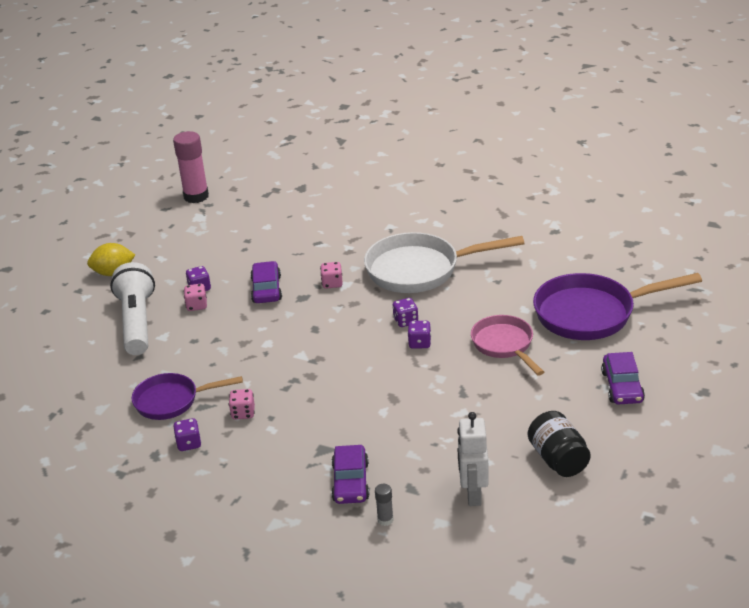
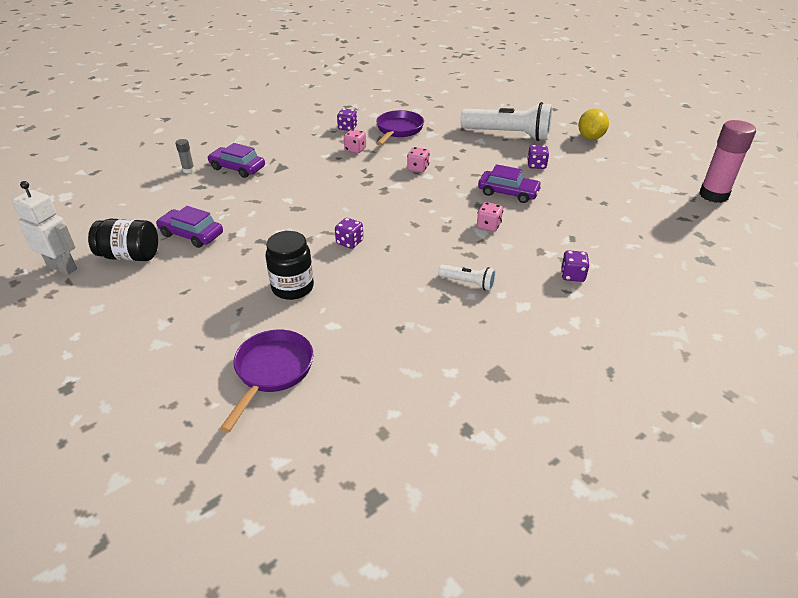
camera: 115 degrees right, 5 degrees up
pink dice [184,284,207,311] -> pink dice moved to [407,147,430,172]
white pan [364,232,524,293] -> white flashlight [438,265,496,291]
purple dice [392,298,418,327] -> purple dice moved to [561,250,589,282]
white robot [457,412,489,506] -> white robot moved to [12,181,77,275]
pink pan [471,315,544,376] -> black jar [266,231,314,300]
purple pan [533,273,702,340] -> purple pan [220,329,313,432], size x0.62
purple car [601,352,645,404] -> purple car moved to [156,206,223,248]

